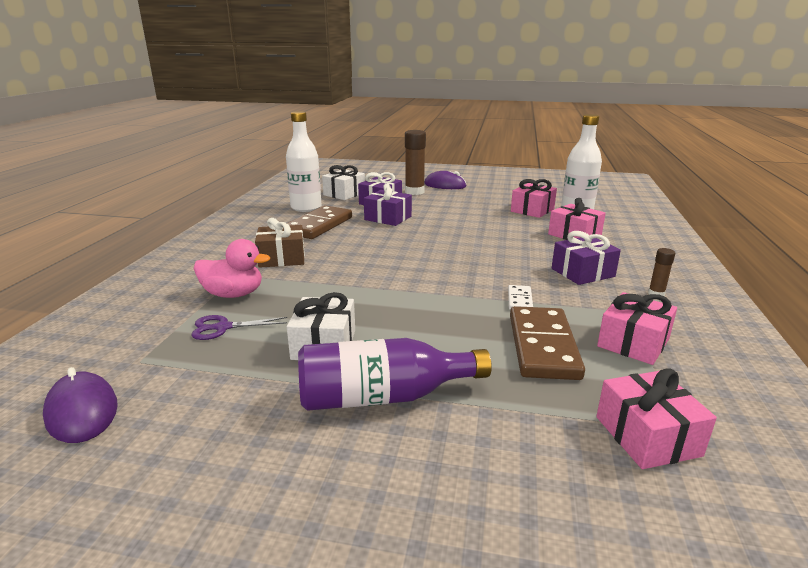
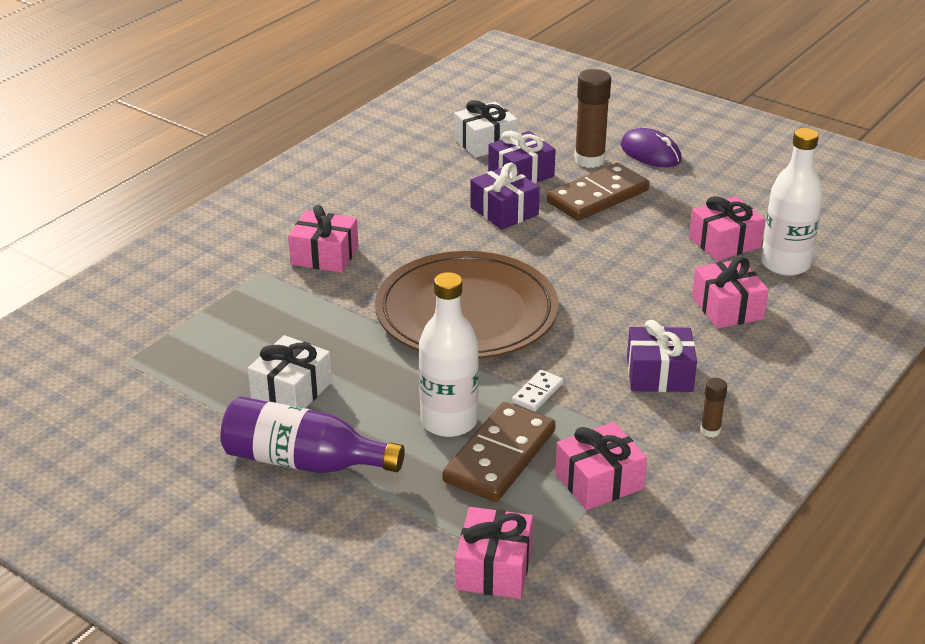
camera: 25 degrees right, 10 degrees up
purple mouse [43,367,118,443] -> none
purple scissors [191,315,287,340] -> none
pink duck [194,239,270,298] -> none
brown gift [255,218,305,268] -> pink gift [288,205,358,273]
white bottle [286,111,322,212] -> white bottle moved to [419,272,479,437]
brown domino [287,205,352,239] -> brown domino moved to [546,163,649,221]
none -> brown plate [375,251,558,359]

